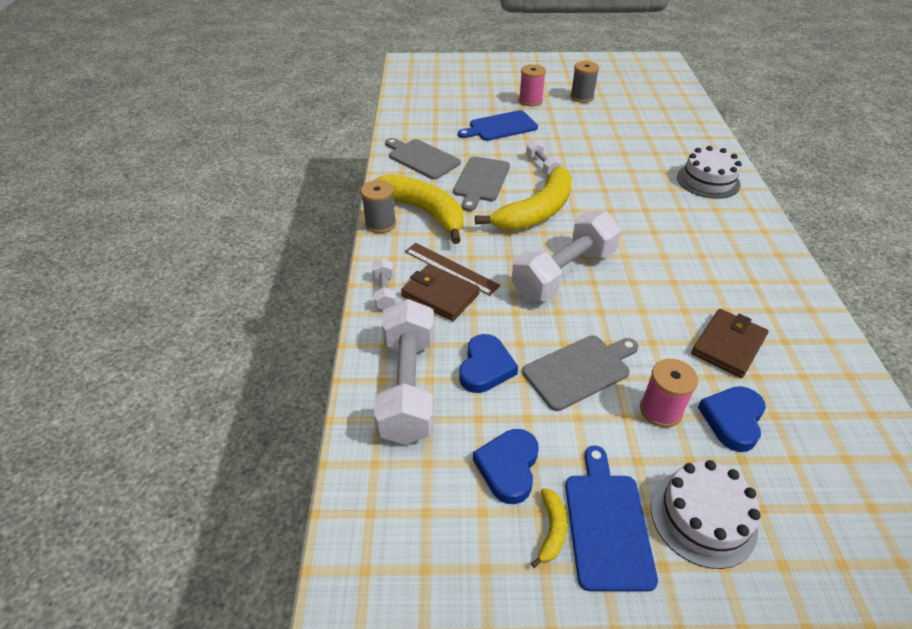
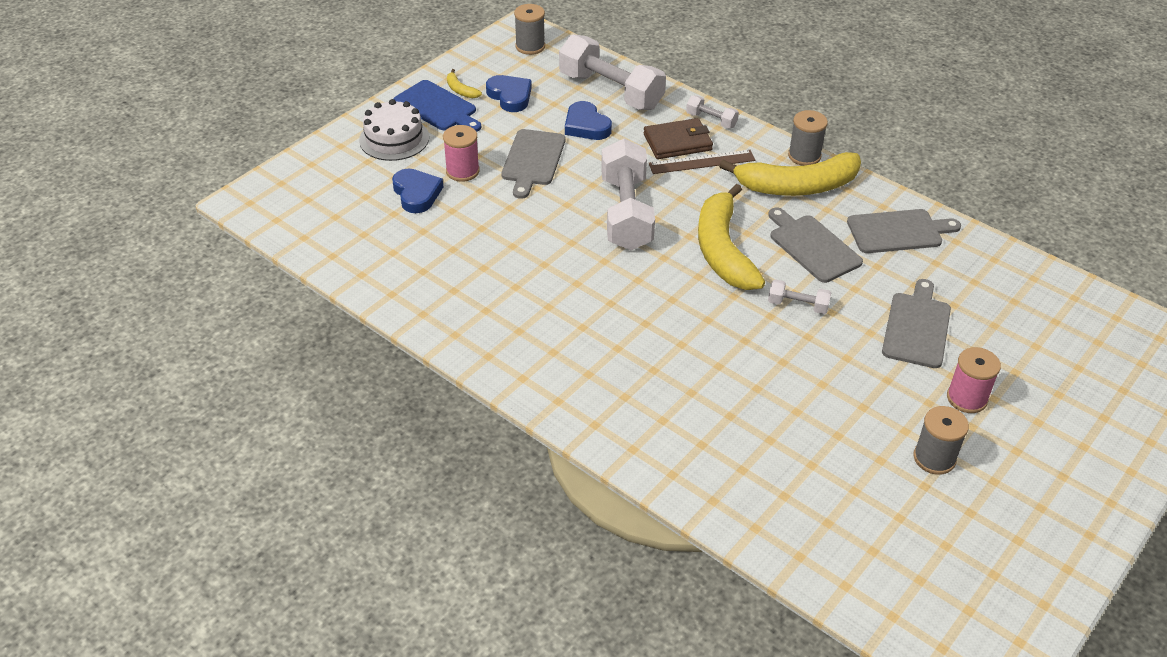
camera: 130 degrees right, 0 degrees up
blue cutting board [458,110,538,141] -> grey cutting board [882,279,951,368]
white cake [677,146,742,199] -> none
brown wallet [691,309,768,378] -> none
none -> grey spool [514,4,545,55]

